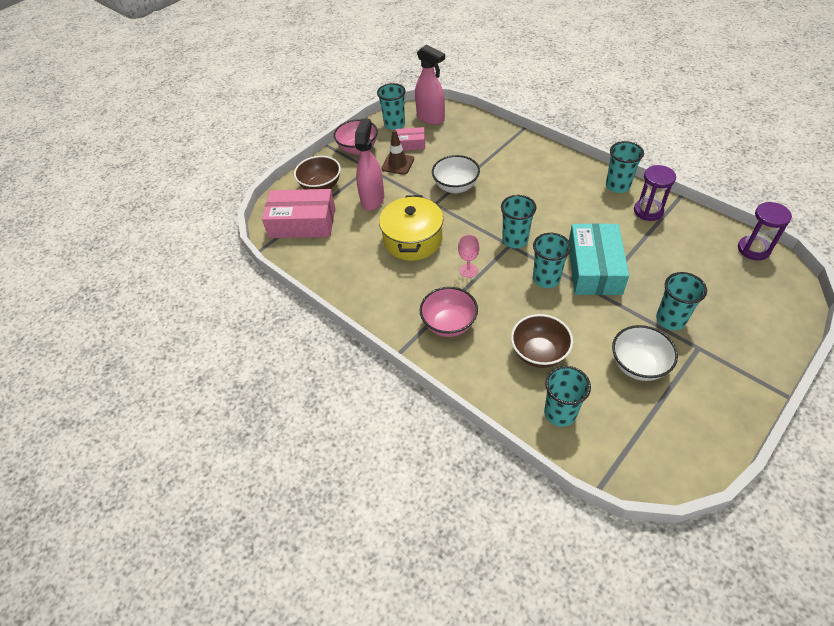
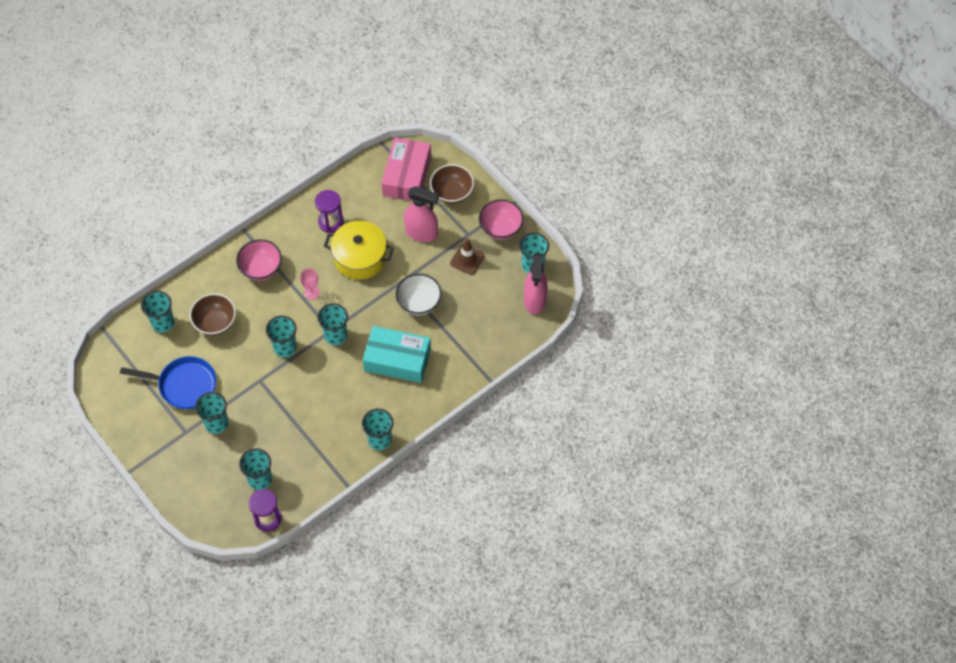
camera: 95 degrees right, 10 degrees up
pink box [395,127,425,151] -> none
pink spray bottle [415,44,445,125] -> pink spray bottle turned 45 degrees counterclockwise [524,253,548,314]
turquoise box [569,223,629,295] -> turquoise box moved to [363,326,431,383]
white bowl [612,325,678,381] -> blue pan [120,356,216,409]
purple hourglass [634,165,676,221] -> purple hourglass moved to [315,190,344,233]
none -> turquoise cup [239,448,272,490]

